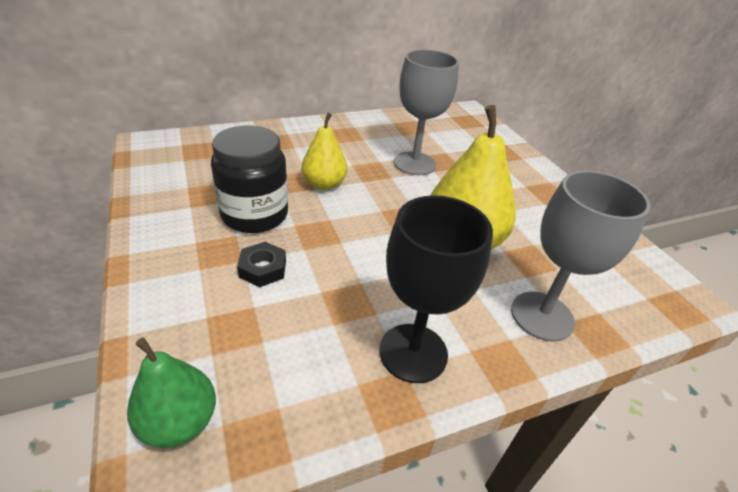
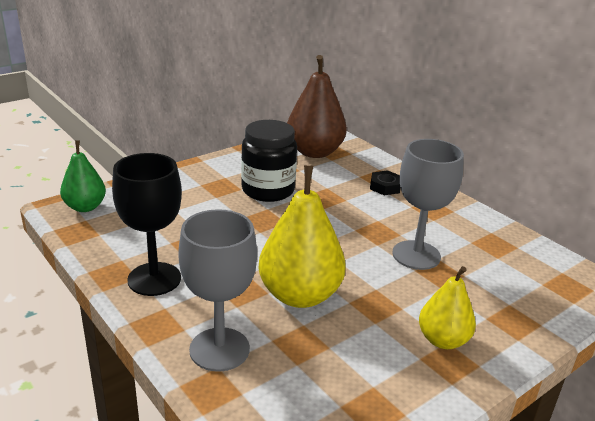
camera: 75 degrees right, 10 degrees down
black nut [237,242,286,287] -> black nut moved to [370,170,401,195]
yellow pear [302,113,347,190] -> yellow pear moved to [419,266,476,349]
none -> brown pear [287,55,347,158]

